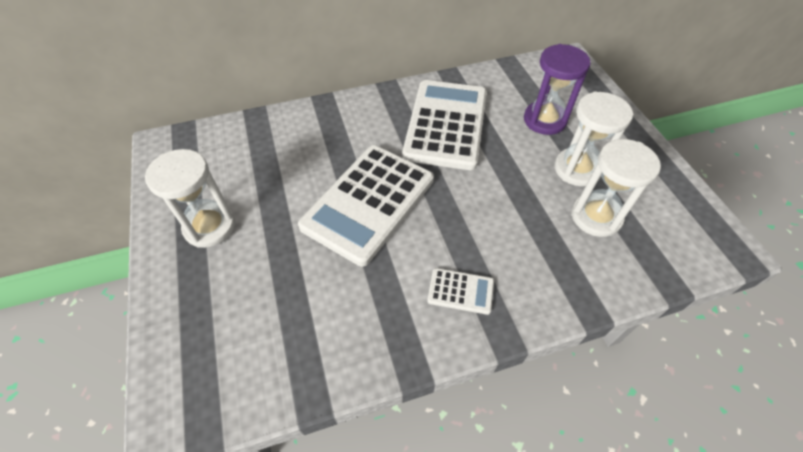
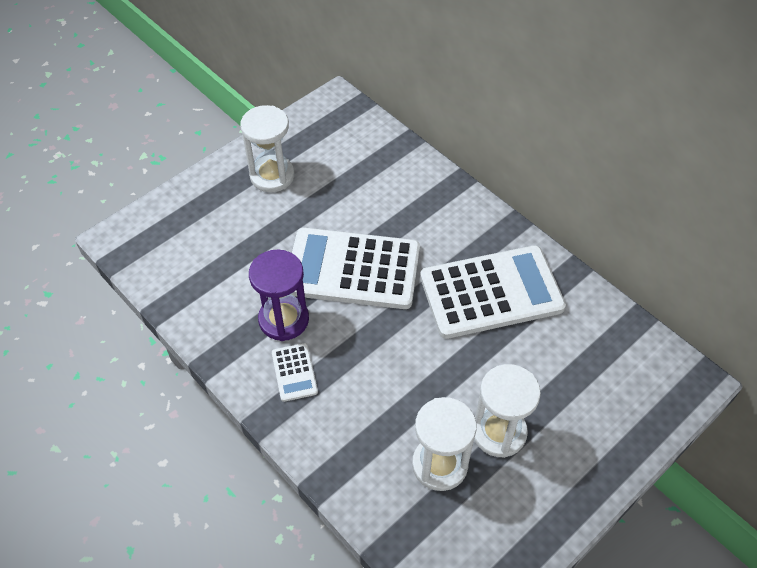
camera: 65 degrees right, 0 degrees up
purple hourglass [524,44,590,135] -> purple hourglass moved to [249,250,309,341]

